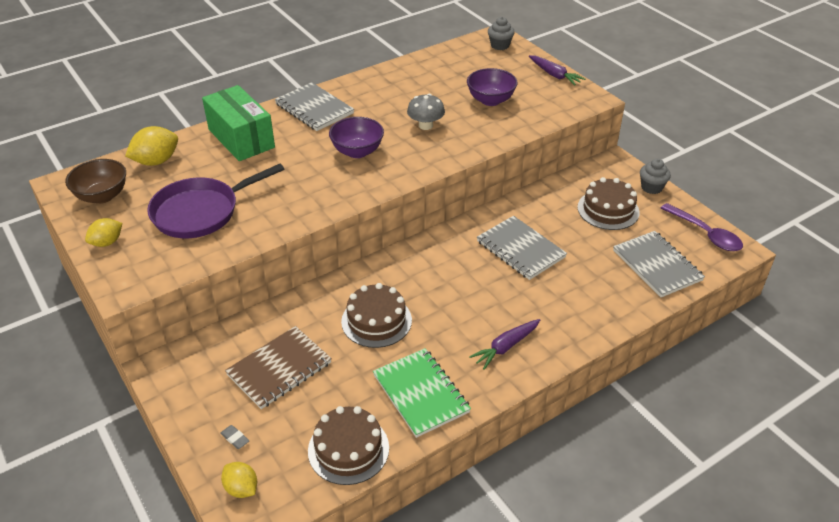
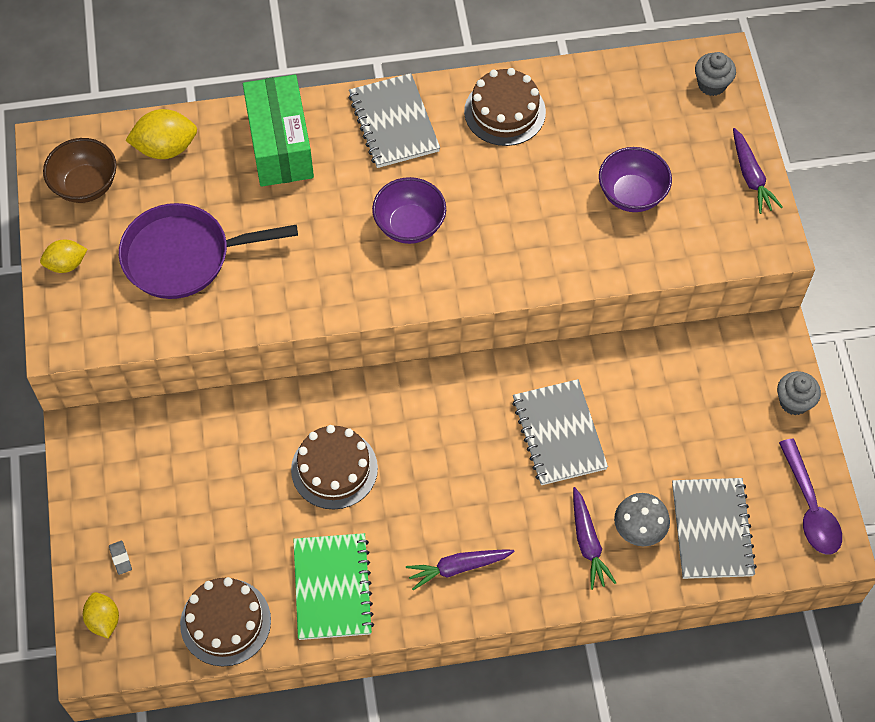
camera: 25 degrees right, 20 degrees up
brown notebook [225,326,332,409] -> none
grey mushroom [407,94,445,130] -> grey mushroom moved to [614,493,670,546]
brown cake [577,177,640,230] -> brown cake moved to [464,68,546,146]
none -> purple carrot [573,487,616,590]

